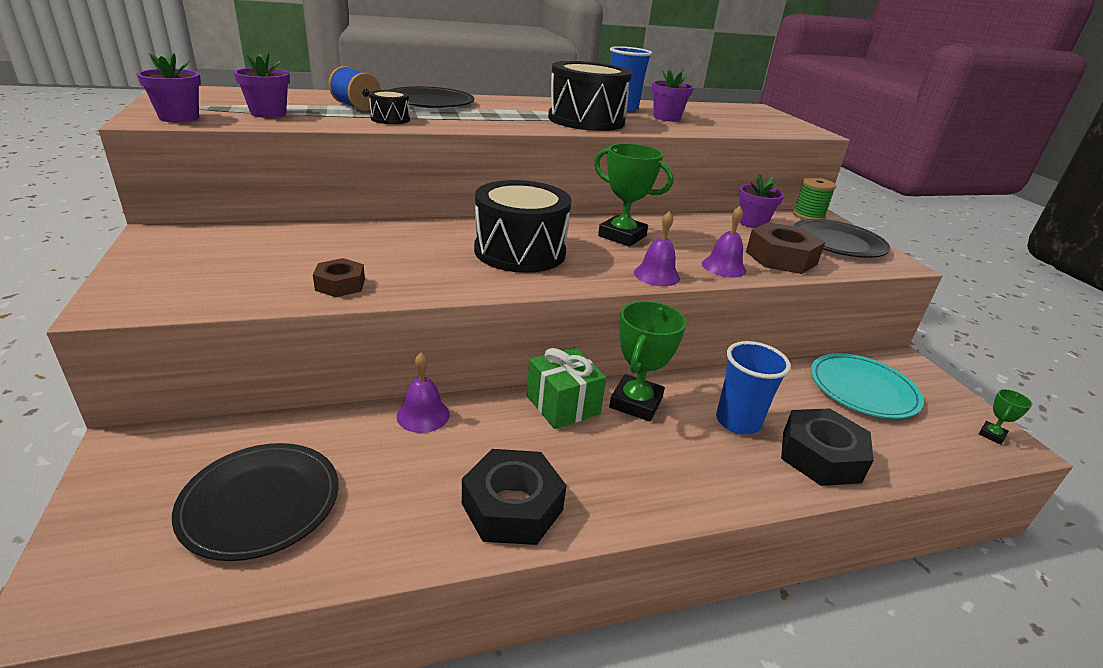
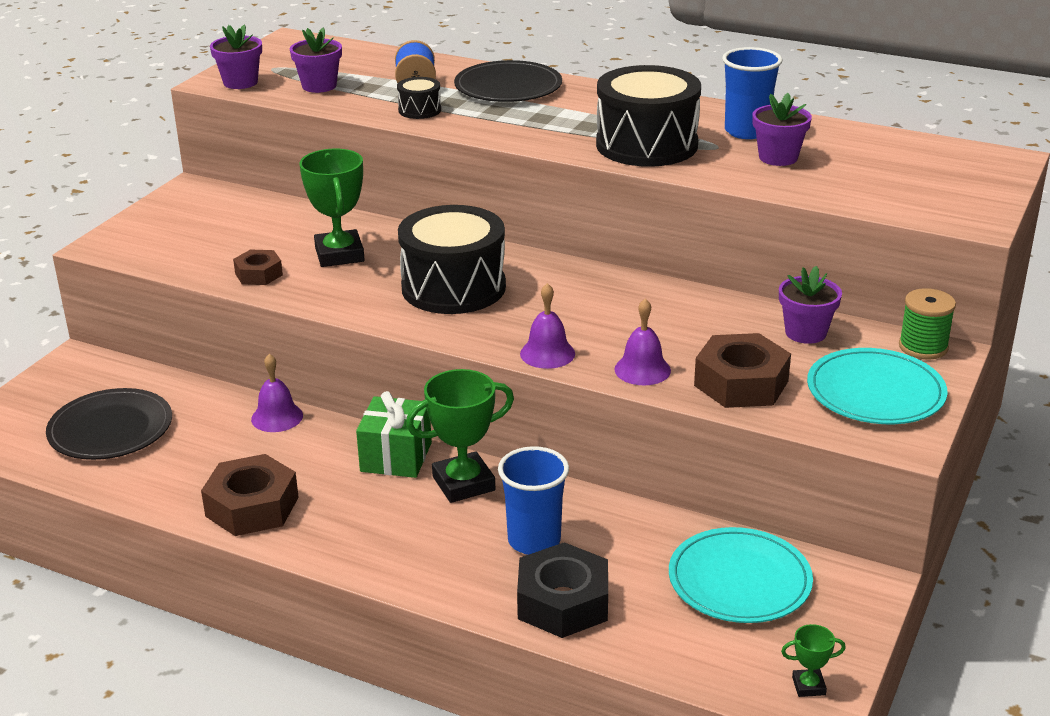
camera: 45 degrees right, 0 degrees up
black nut [462,449,567,545] -> brown nut [201,454,299,536]
green trophy [594,143,673,247] -> green trophy moved to [300,149,365,267]
black plate [793,219,890,258] -> turquoise plate [807,348,948,424]

